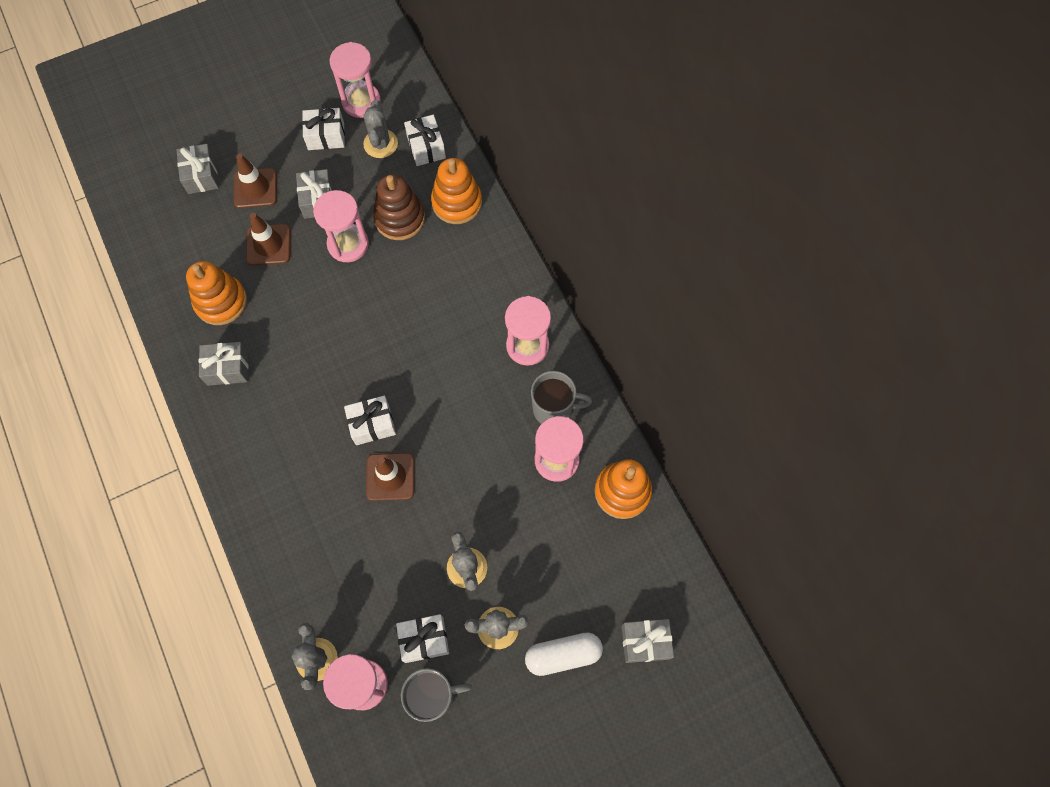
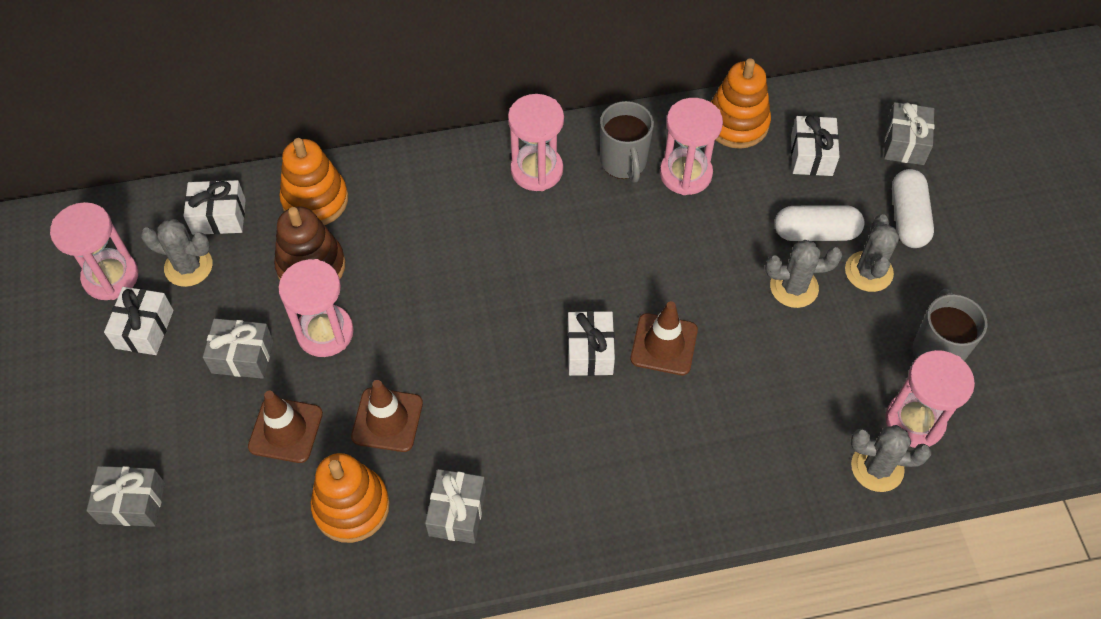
camera: 75 degrees left, 10 degrees down
brown traffic cone [234,154,277,208] -> brown traffic cone moved to [351,380,423,452]
white gift [396,614,449,663] -> white gift moved to [791,115,840,176]
grey mug [531,371,592,424] -> grey mug turned 150 degrees clockwise [600,101,654,183]
none -> white capsule [775,205,864,241]

